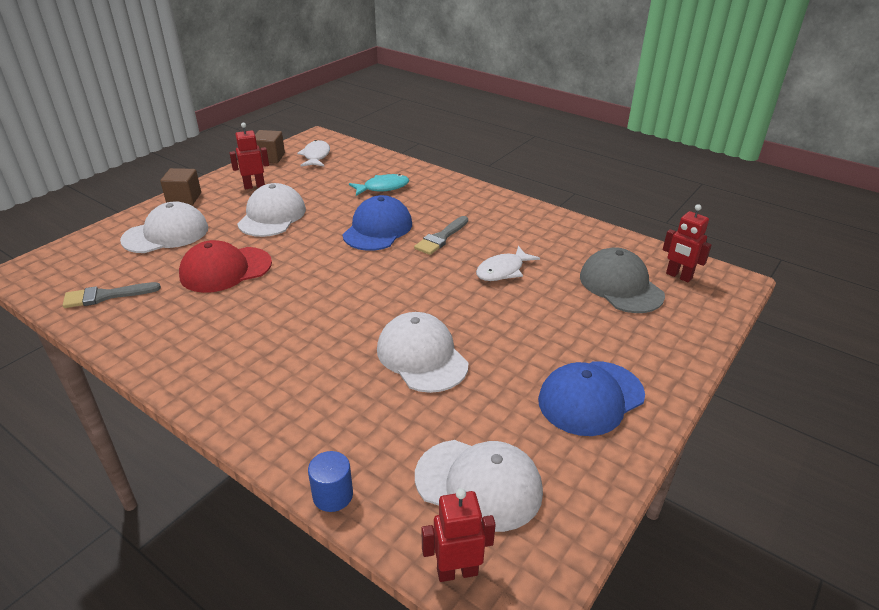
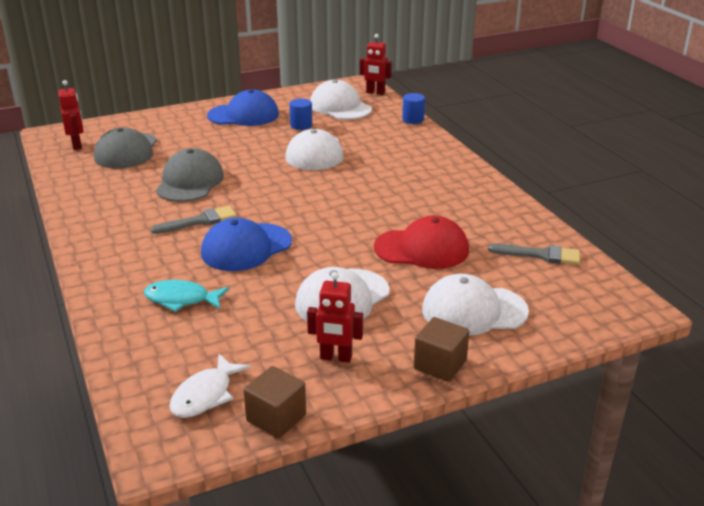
camera: 150 degrees left, 5 degrees down
white fish [476,246,540,281] -> grey cap [156,148,224,202]
none -> blue cylinder [289,99,312,130]

